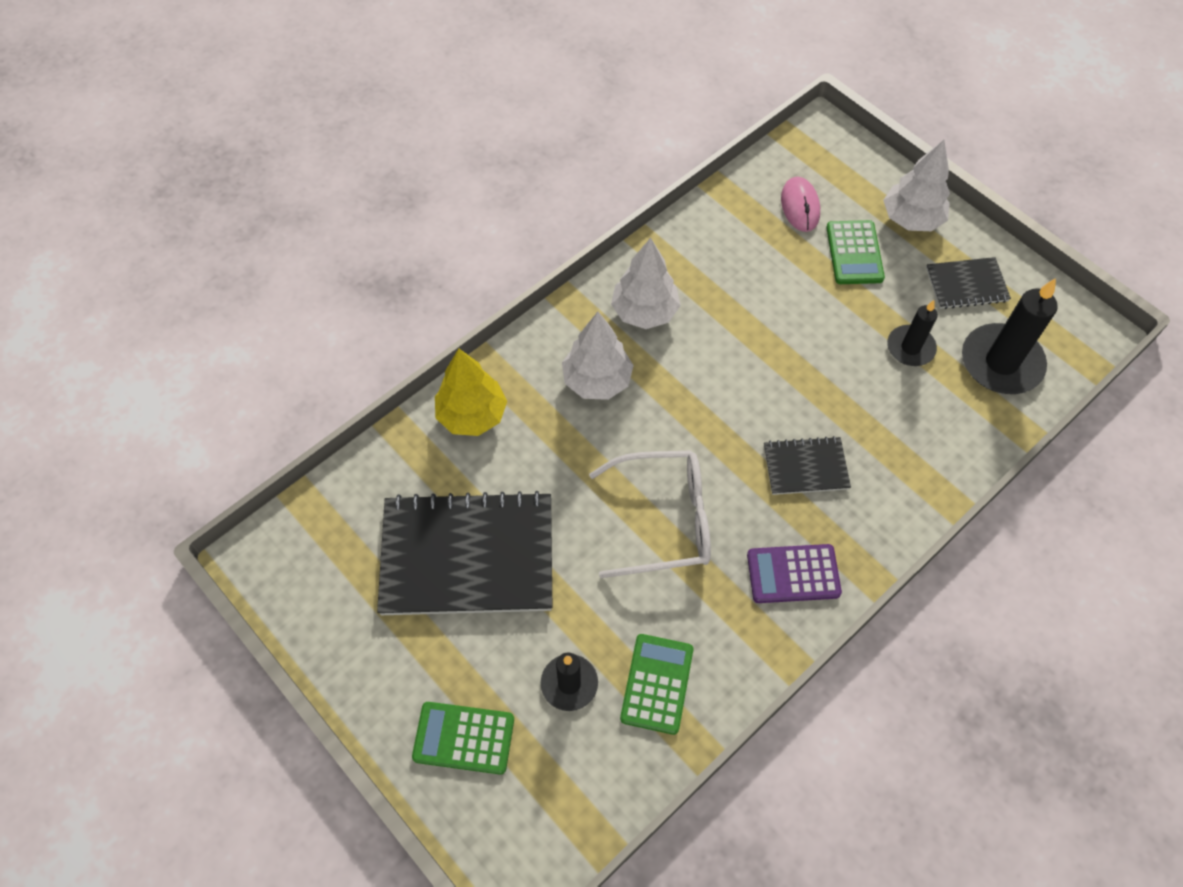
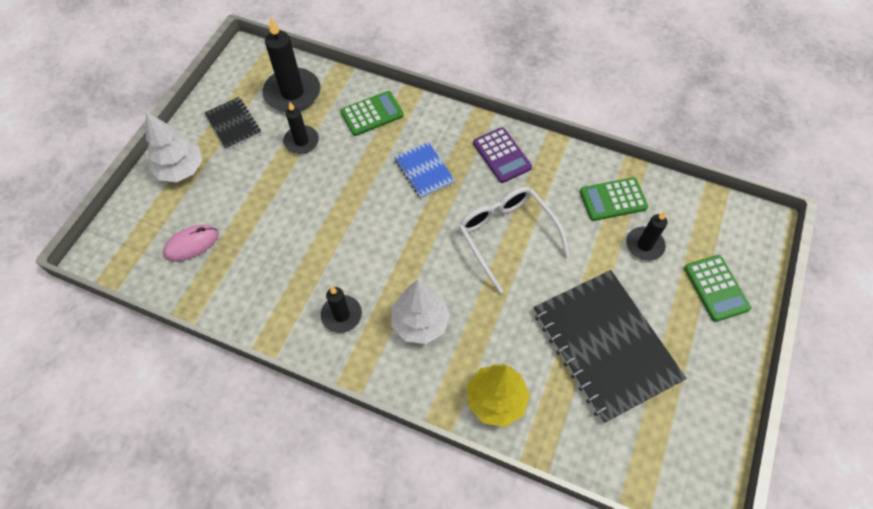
camera: 115 degrees left, 0 degrees up
white tree [611,238,681,329] -> black candle [321,286,362,333]
black notebook [764,436,851,495] -> blue notebook [394,142,455,199]
green calculator [826,220,885,284] -> green calculator moved to [340,91,404,136]

